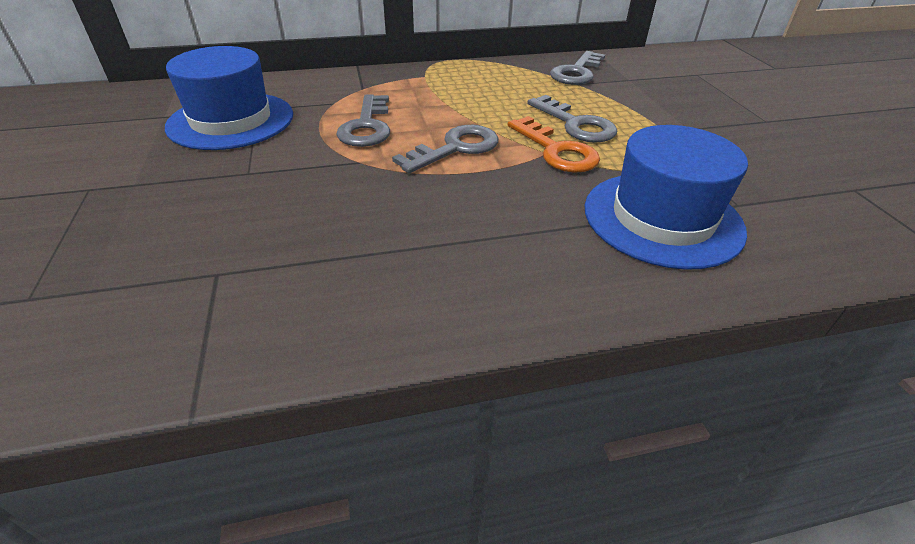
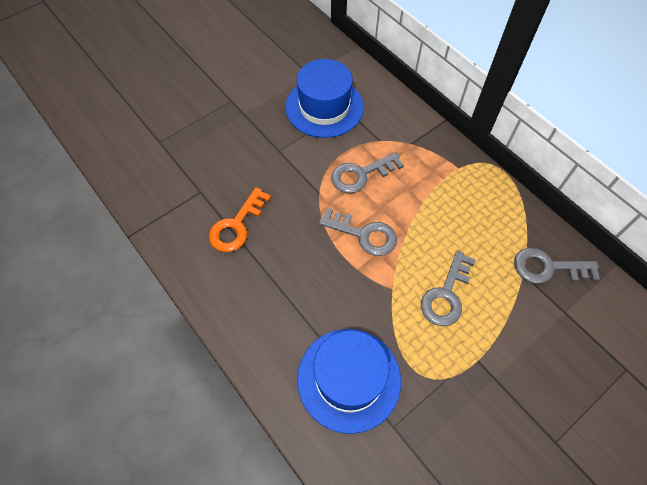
camera: 65 degrees right, 20 degrees up
orange key [508,116,600,173] -> orange key moved to [209,187,271,252]

